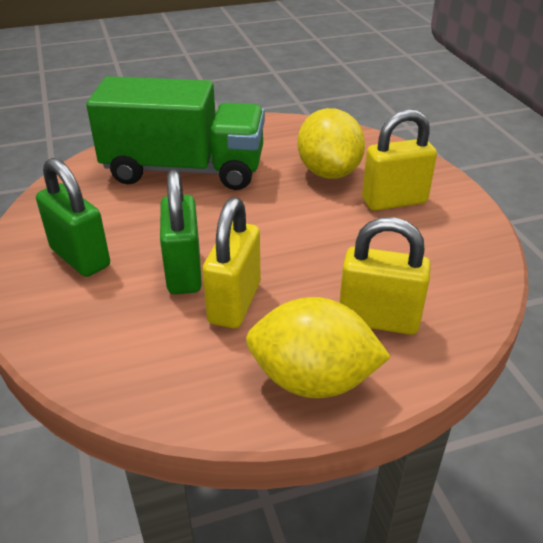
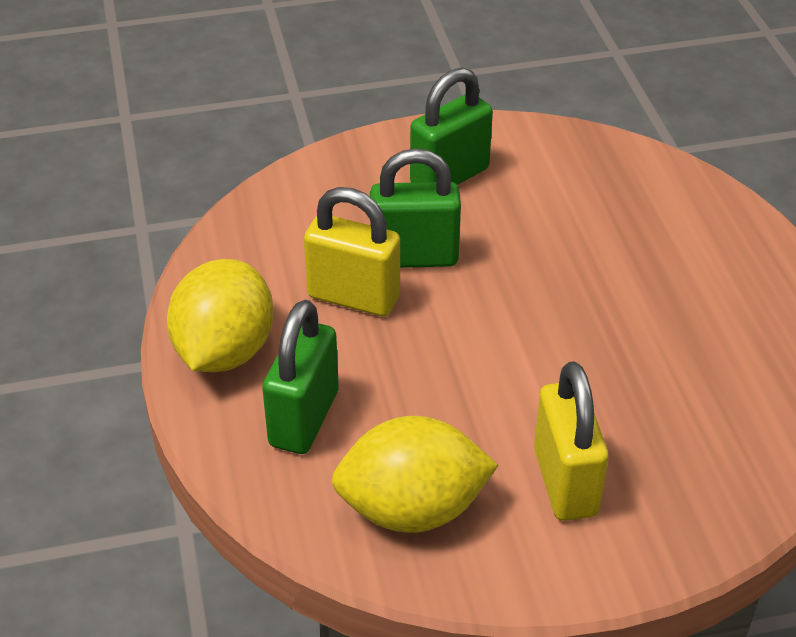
camera: 95 degrees right, 5 degrees up
green truck [86,76,265,190] -> none
yellow lemon [297,108,365,179] -> yellow lemon moved to [332,416,499,533]
yellow padlock [339,217,431,335] -> green padlock [262,300,339,454]

